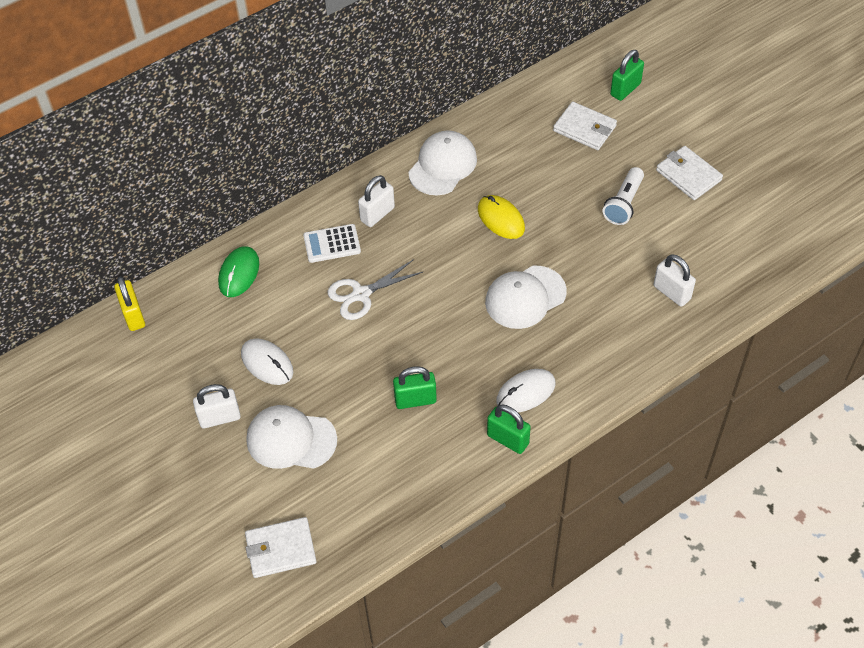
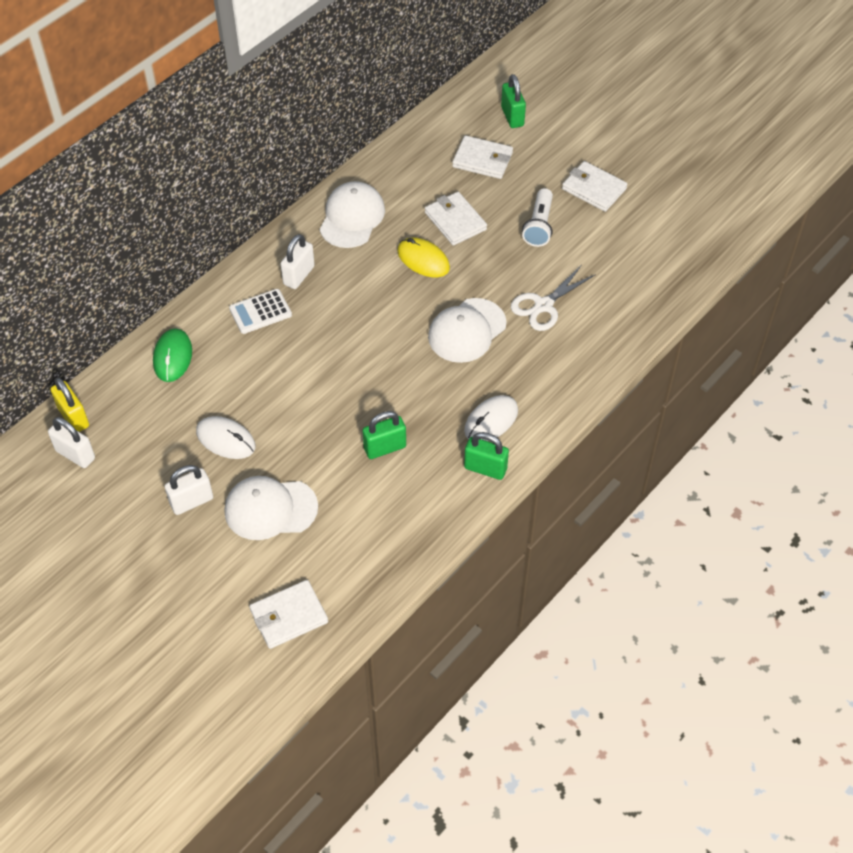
camera: 15 degrees left, 0 degrees up
white scissors [328,259,423,320] -> white scissors moved to [511,265,596,331]
green padlock [610,50,644,101] -> green padlock turned 45 degrees counterclockwise [501,74,526,128]
white padlock [654,254,696,307] -> white padlock moved to [48,417,95,468]
none -> white wallet [425,192,487,246]

